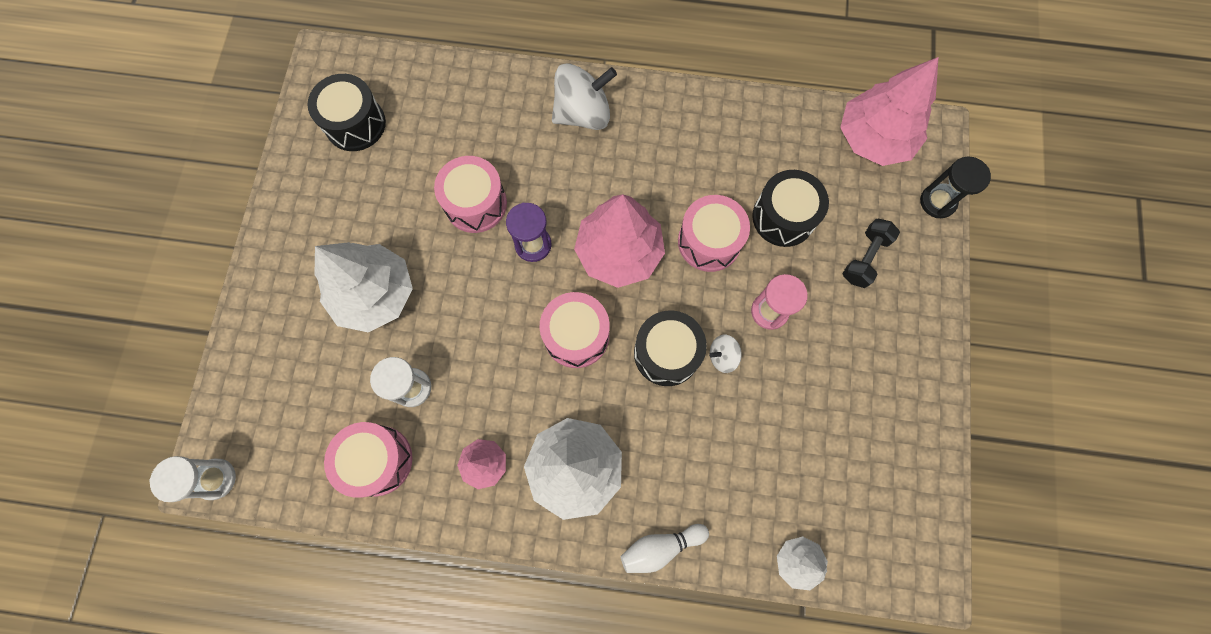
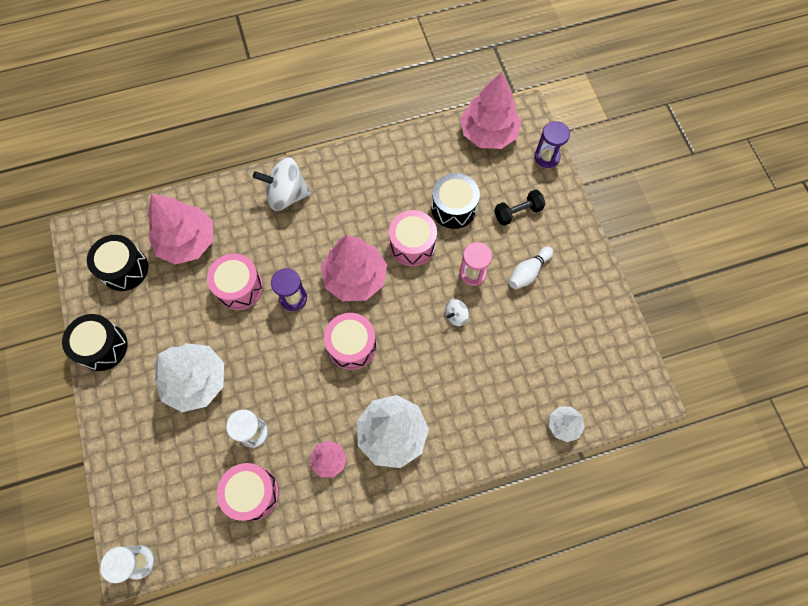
camera: 25 degrees left, 5 degrees down
white spinning top [552,63,617,130] -> white spinning top turned 135 degrees counterclockwise [253,157,311,211]
white bowling pin [621,524,709,573] -> white bowling pin moved to [509,247,553,289]
black drum [634,310,707,386] -> black drum moved to [62,314,128,371]
black dumbbell [843,219,900,288] -> black dumbbell turned 60 degrees clockwise [494,189,546,226]
black hourglass [920,157,991,218] -> purple hourglass [535,121,570,168]
none -> pink tree [148,194,213,265]

